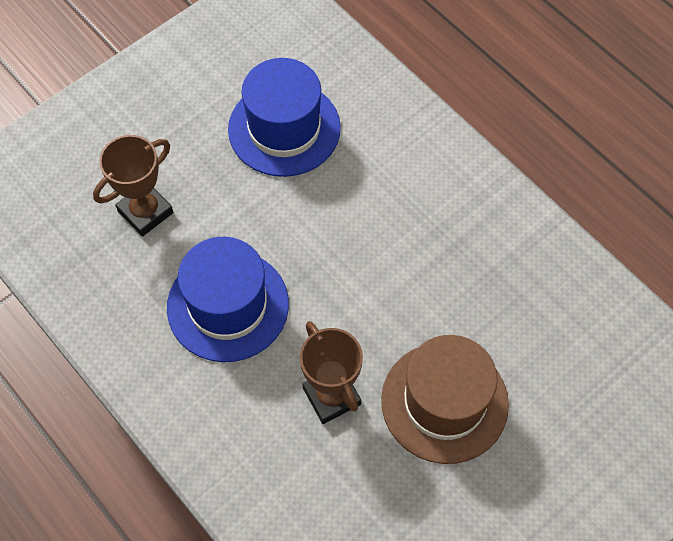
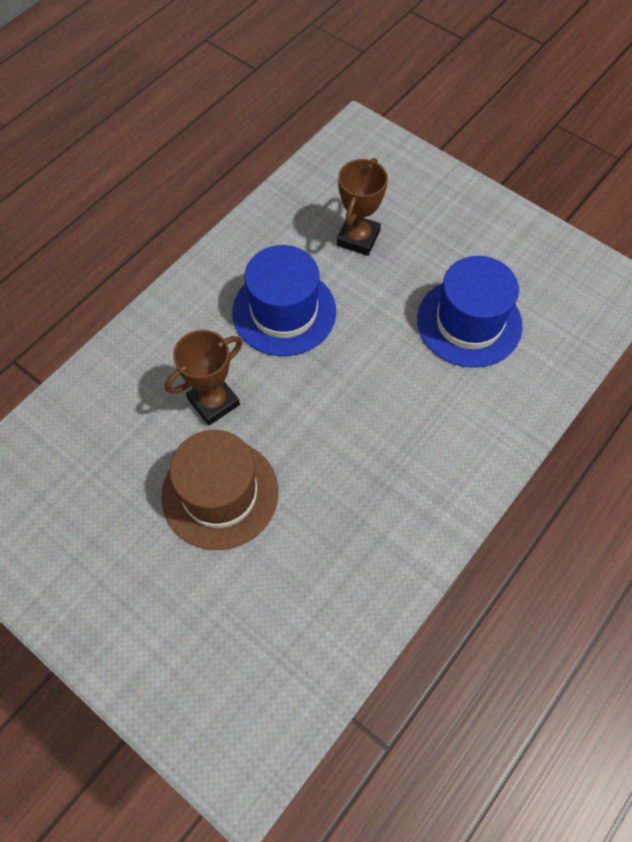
camera: 80 degrees right, 0 degrees up
brown trophy [93,135,173,237] -> brown trophy turned 75 degrees clockwise [337,158,388,256]

